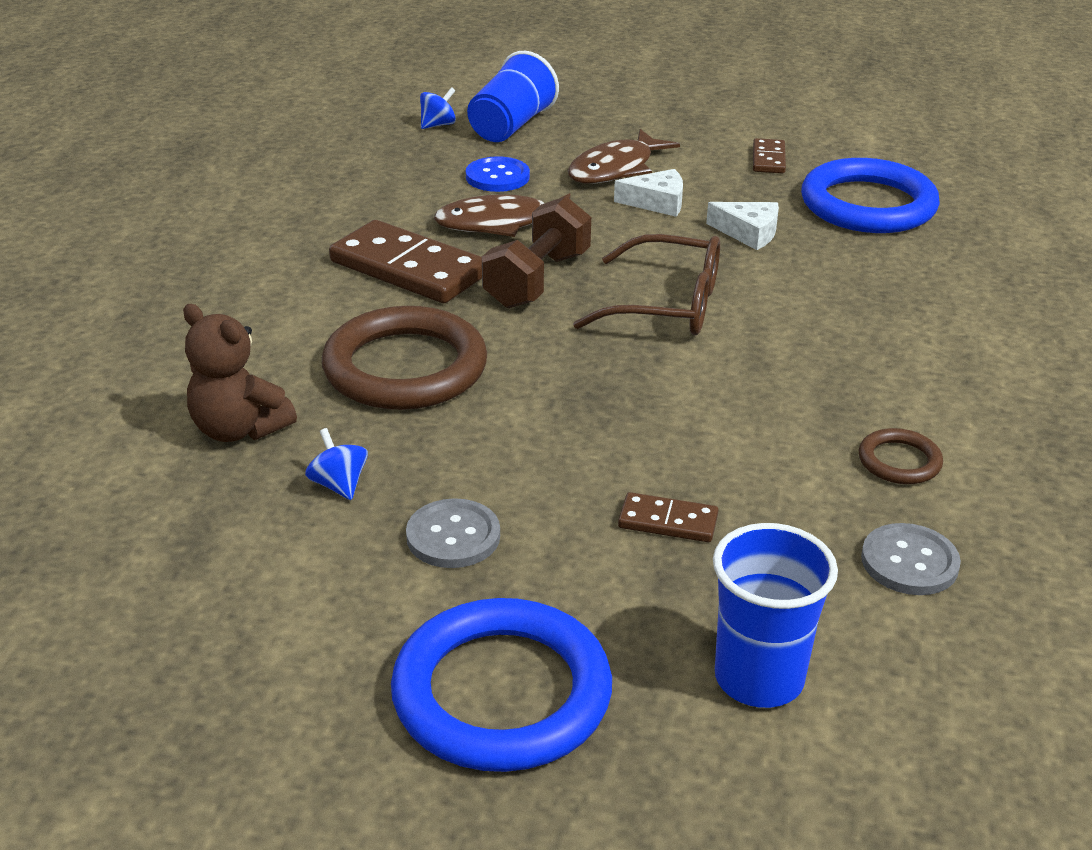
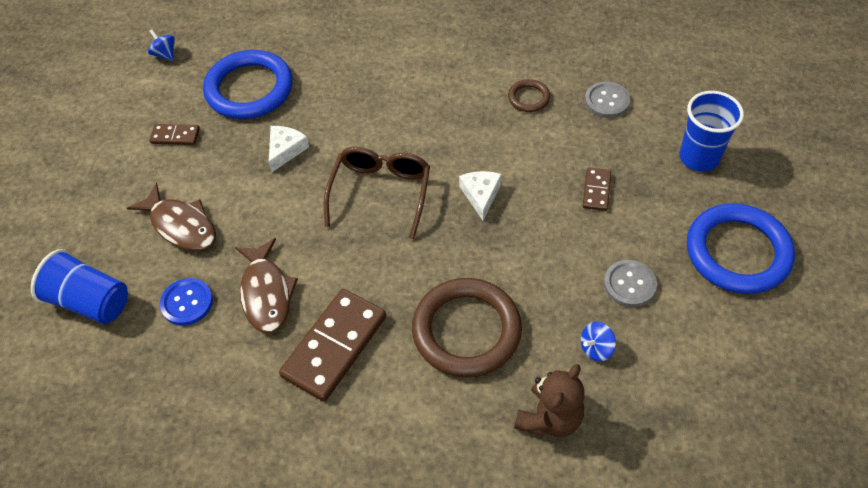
camera: 90 degrees left, 20 degrees up
blue spinning top [420,87,456,129] -> blue spinning top moved to [148,29,175,61]
brown dumbbell [482,196,591,308] -> none
white cheese [614,169,683,217] -> white cheese moved to [459,171,502,220]

